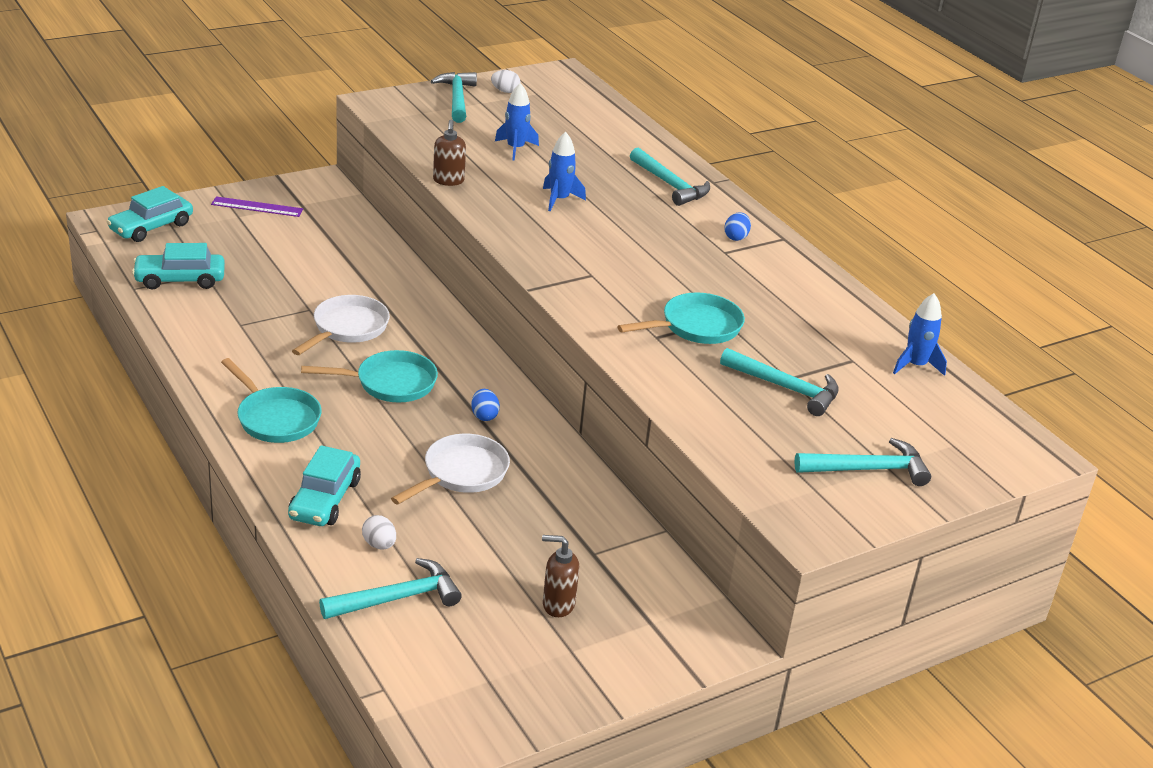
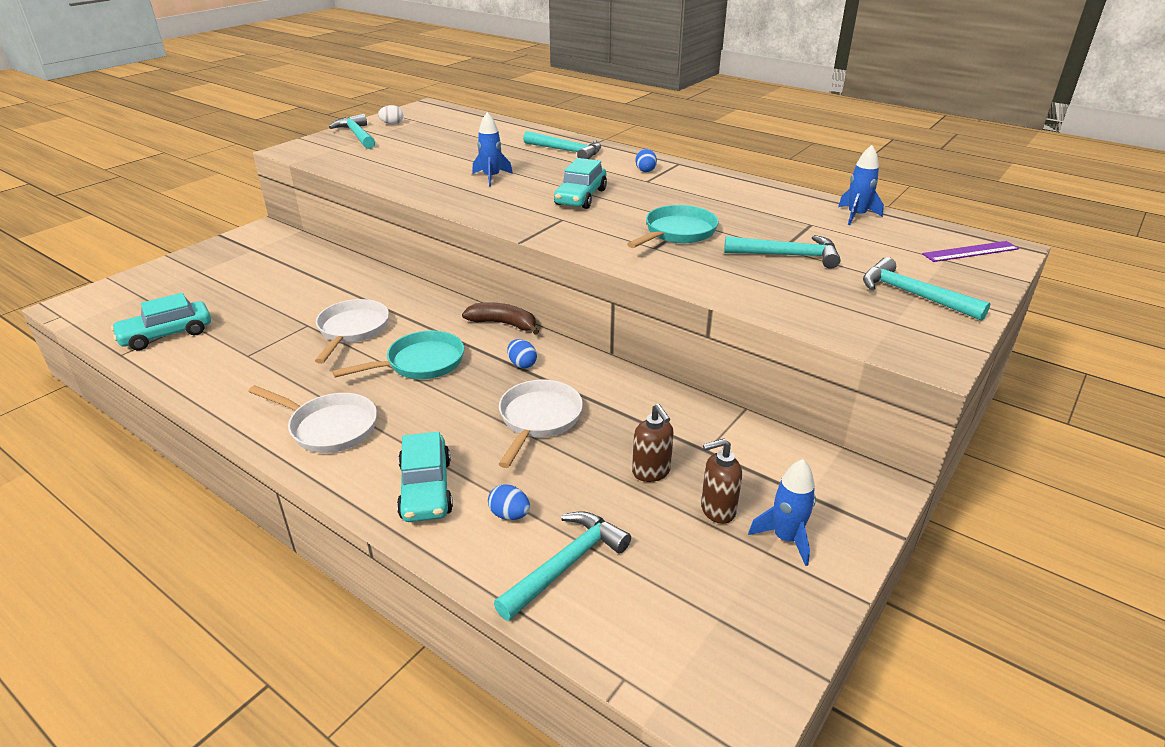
camera: 20 degrees left, 0 degrees up
turquoise car [106,186,193,242] -> turquoise car moved to [554,158,607,209]
purple ruler [211,196,303,217] -> purple ruler moved to [922,241,1019,262]
turquoise pan [221,358,322,443] -> white pan [248,385,377,453]
white egg [362,515,396,549] -> blue egg [488,484,530,520]
brown soap dispenser [433,120,466,186] -> brown soap dispenser moved to [632,404,674,482]
blue rocket [495,83,539,161] -> blue rocket moved to [748,459,816,566]
turquoise hammer [794,438,931,486] -> turquoise hammer turned 105 degrees counterclockwise [863,257,990,321]
none -> brown banana [462,302,539,335]

